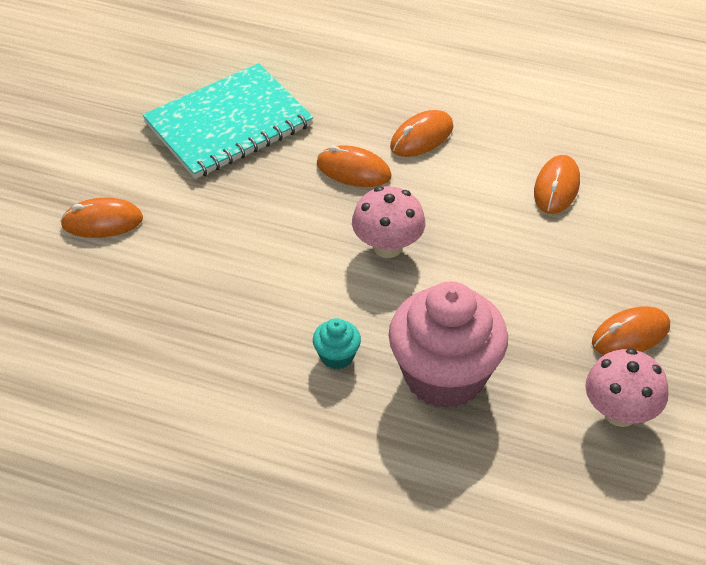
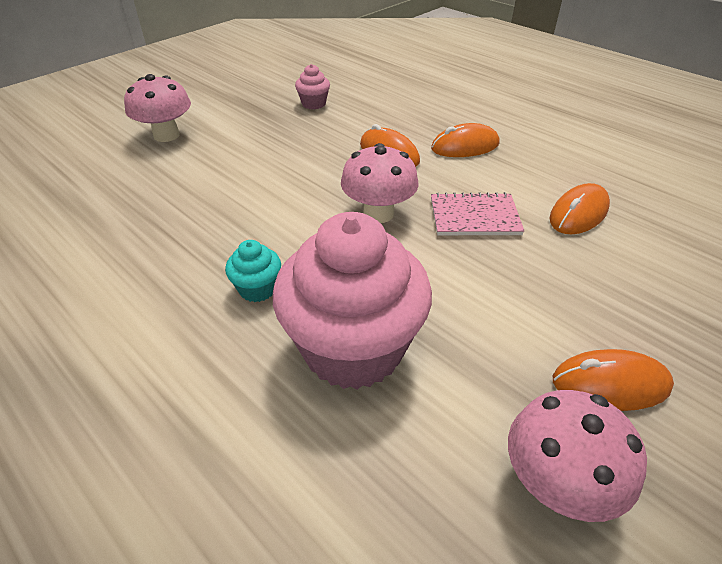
camera: 25 degrees right, 5 degrees down
orange mouse [60,197,143,238] -> pink mushroom [124,74,191,142]
turquoise notebook [143,63,313,179] -> pink cupcake [295,64,330,109]
none -> pink notebook [431,192,524,235]

